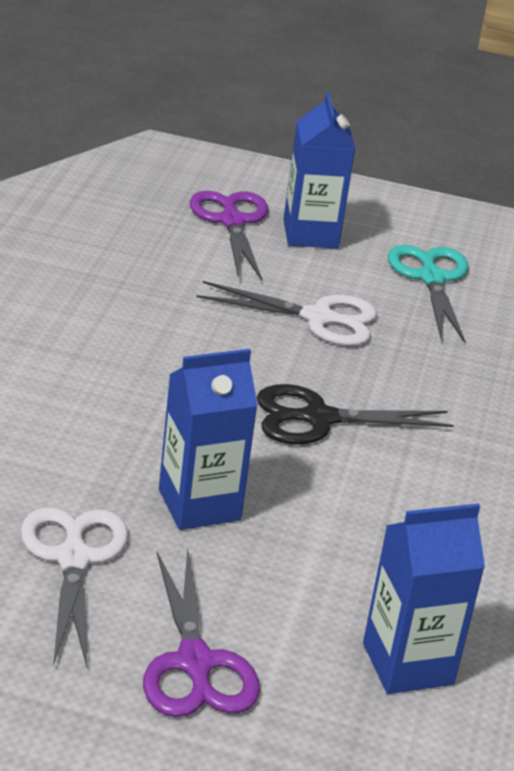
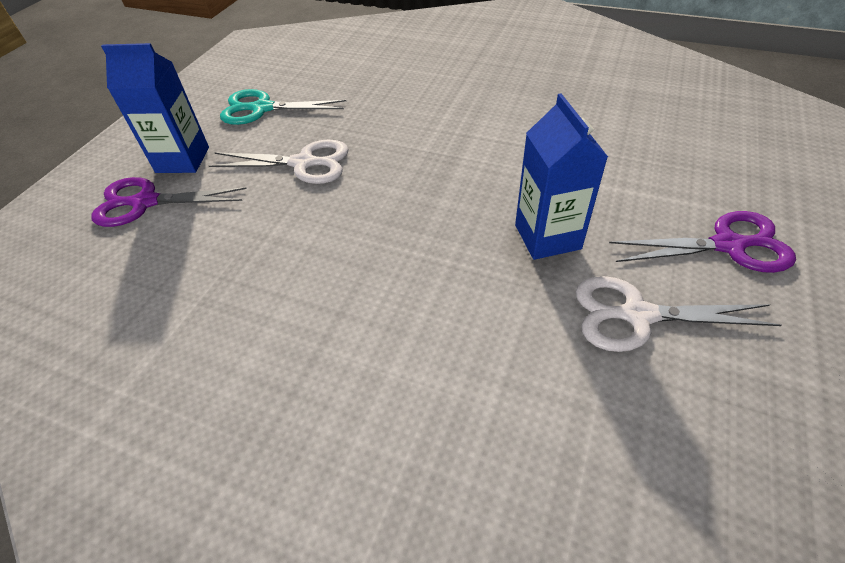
camera: 75 degrees left, 15 degrees up
white scissors [196,281,377,346] -> white scissors turned 75 degrees clockwise [209,140,349,184]
black scissors [257,384,454,445] -> none
blue carton [363,504,485,694] -> none

